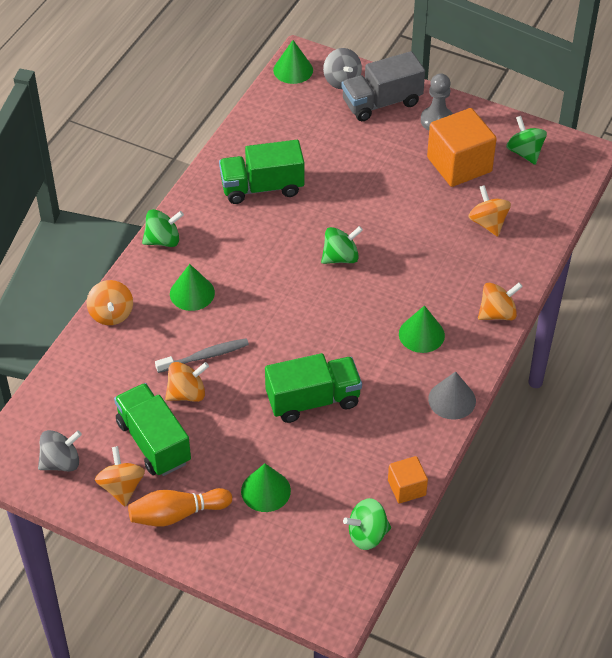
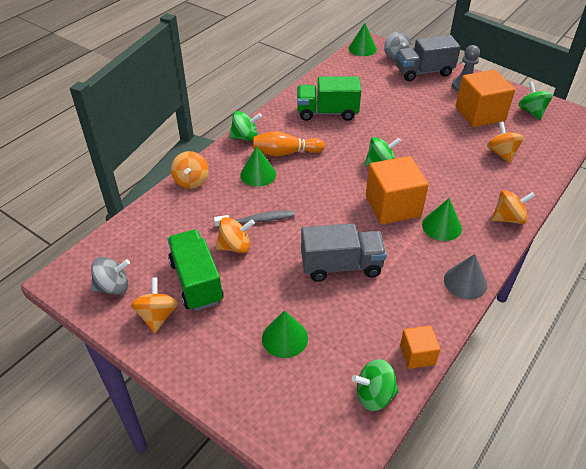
camera: 10 degrees right, 5 degrees down
orange bowling pin [128,488,232,526] -> orange bowling pin moved to [253,131,325,157]
green truck [265,353,362,423] -> grey truck [301,223,387,282]
none -> orange cube [366,156,428,224]

